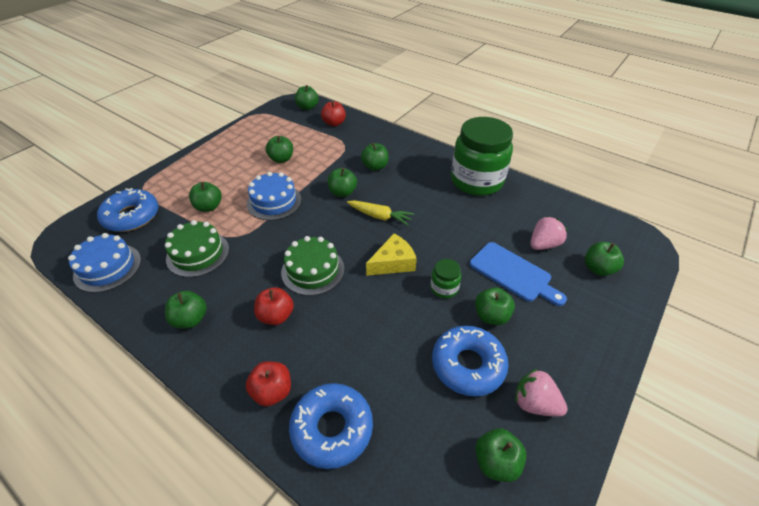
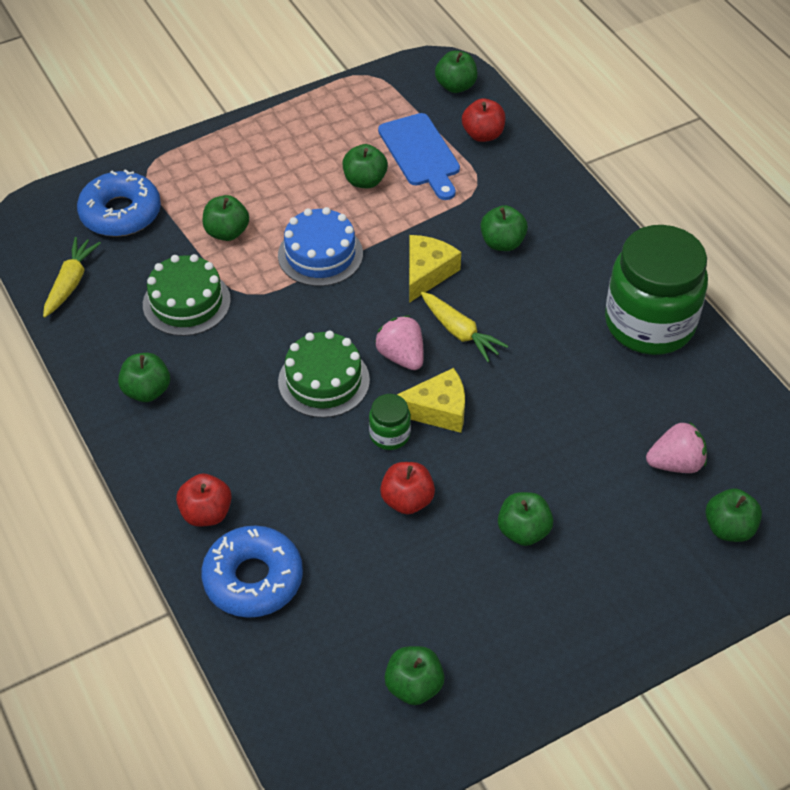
camera: 25 degrees right, 5 degrees up
blue cake [68,233,141,293] -> yellow carrot [43,237,101,318]
red apple [254,287,294,325] -> red apple moved to [380,462,435,514]
green apple [328,168,357,197] -> yellow cheese [409,235,461,303]
green jar [430,259,461,298] -> green jar moved to [369,394,411,450]
blue donut [432,326,509,397] -> none
blue cutting board [470,242,567,306] -> blue cutting board moved to [378,113,460,200]
pink strawberry [515,369,568,417] -> pink strawberry moved to [375,316,424,370]

